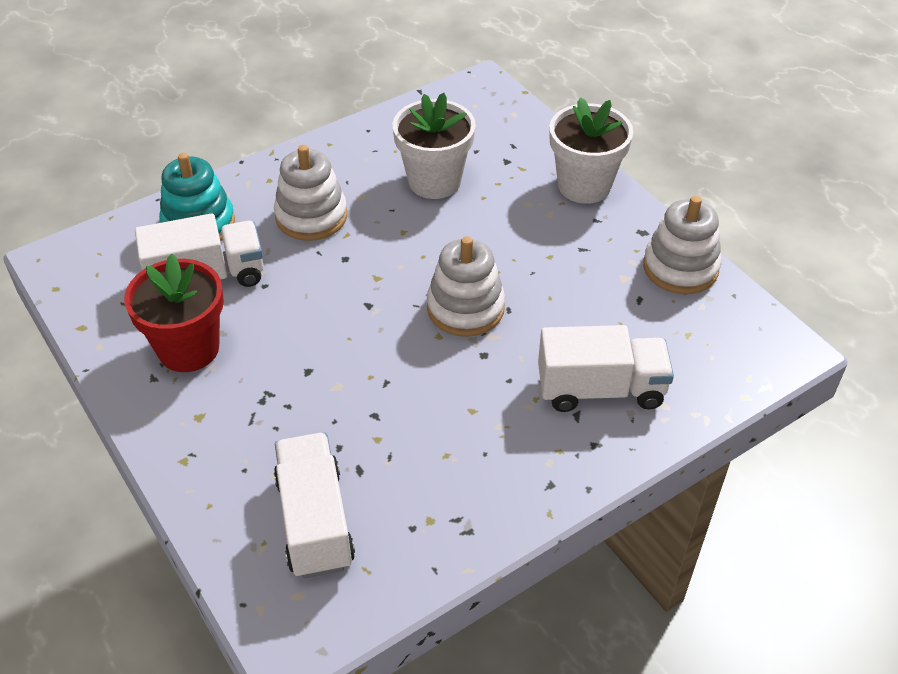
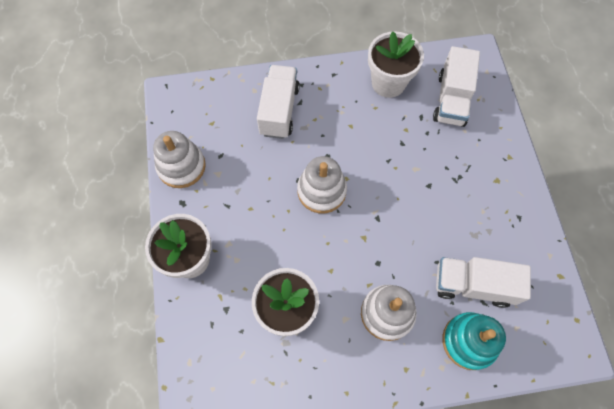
camera: 155 degrees left, 20 degrees up
red flower pot [124,254,224,372] -> none
white truck [538,325,674,412] -> white truck turned 75 degrees clockwise [257,65,300,139]
none -> white flower pot [368,31,424,98]

